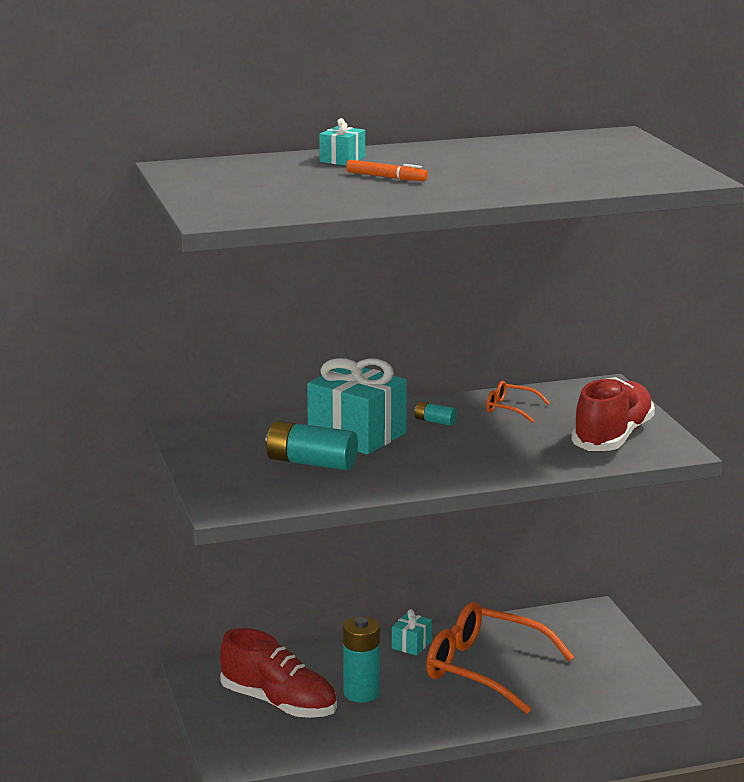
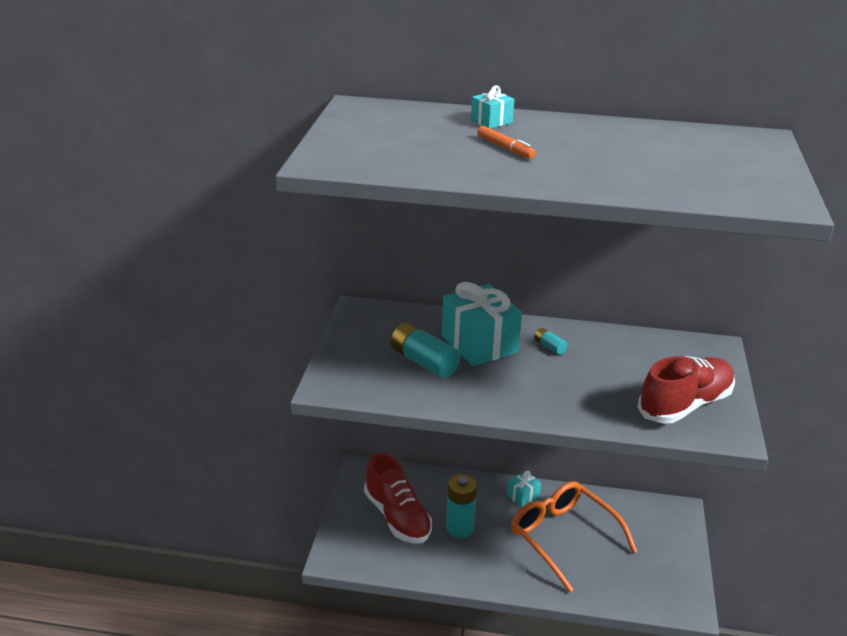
camera: 25 degrees right, 10 degrees up
orange glasses [486,381,550,423] -> none

